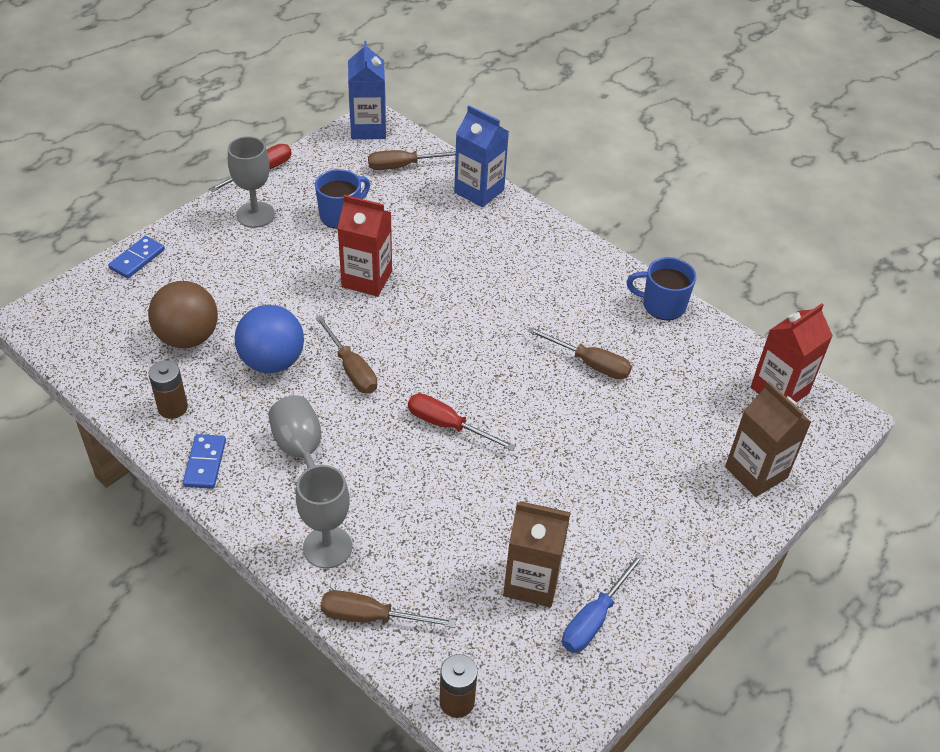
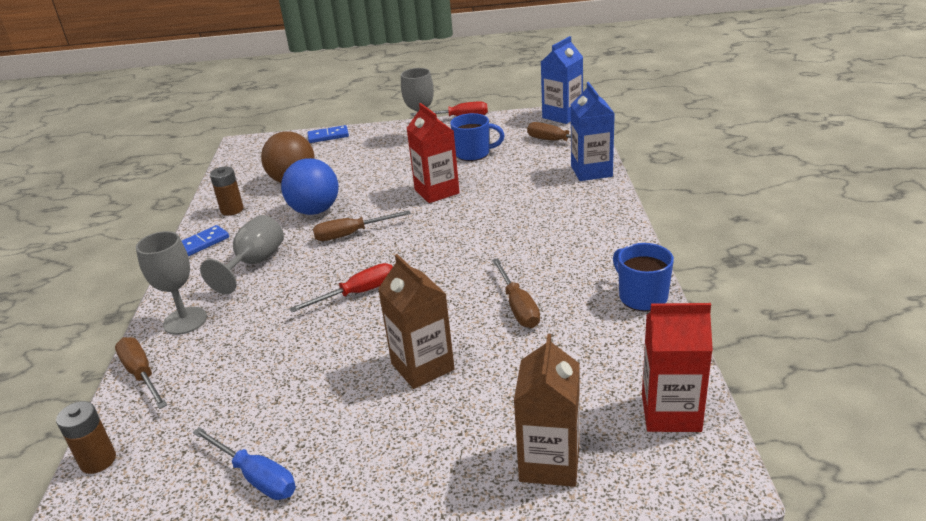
camera: 50 degrees right, 15 degrees down
brown screwdriver [315,316,377,394] -> brown screwdriver turned 60 degrees clockwise [313,211,411,241]
red screwdriver [408,393,516,451] -> red screwdriver turned 75 degrees clockwise [289,263,393,312]
brown carton [503,501,571,607] -> brown carton moved to [378,254,455,389]
blue screwdriver [562,553,645,653] -> blue screwdriver turned 135 degrees counterclockwise [193,427,296,500]

